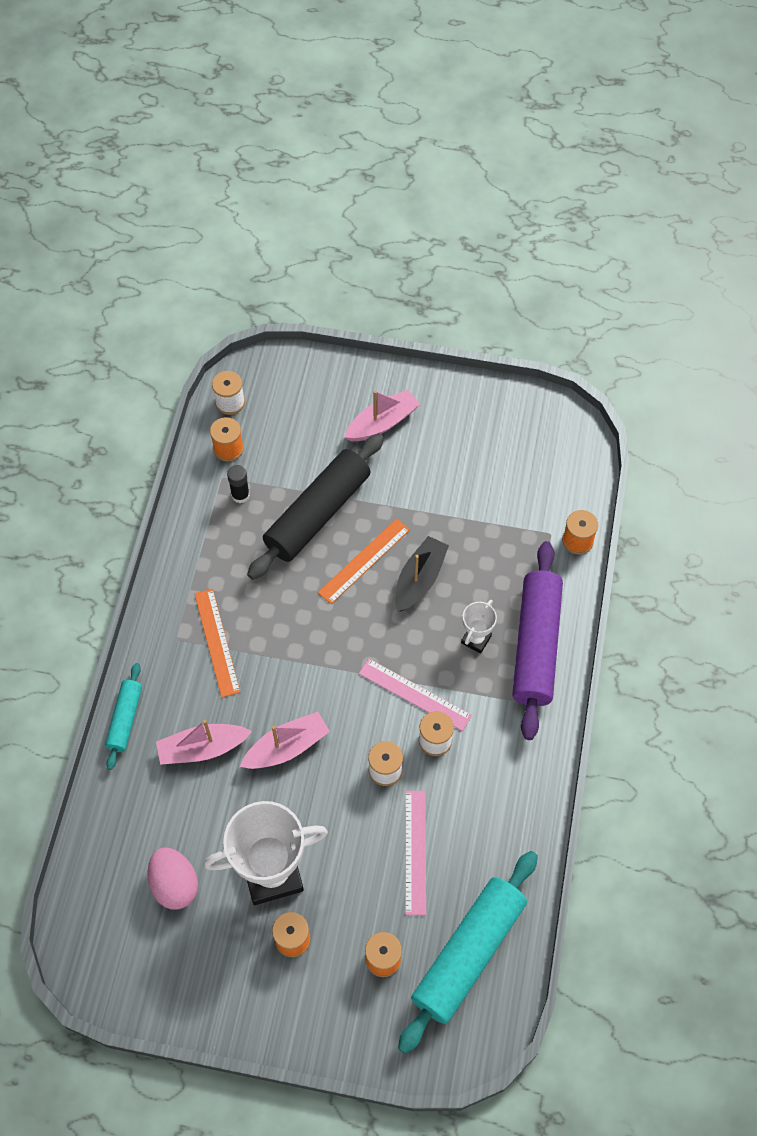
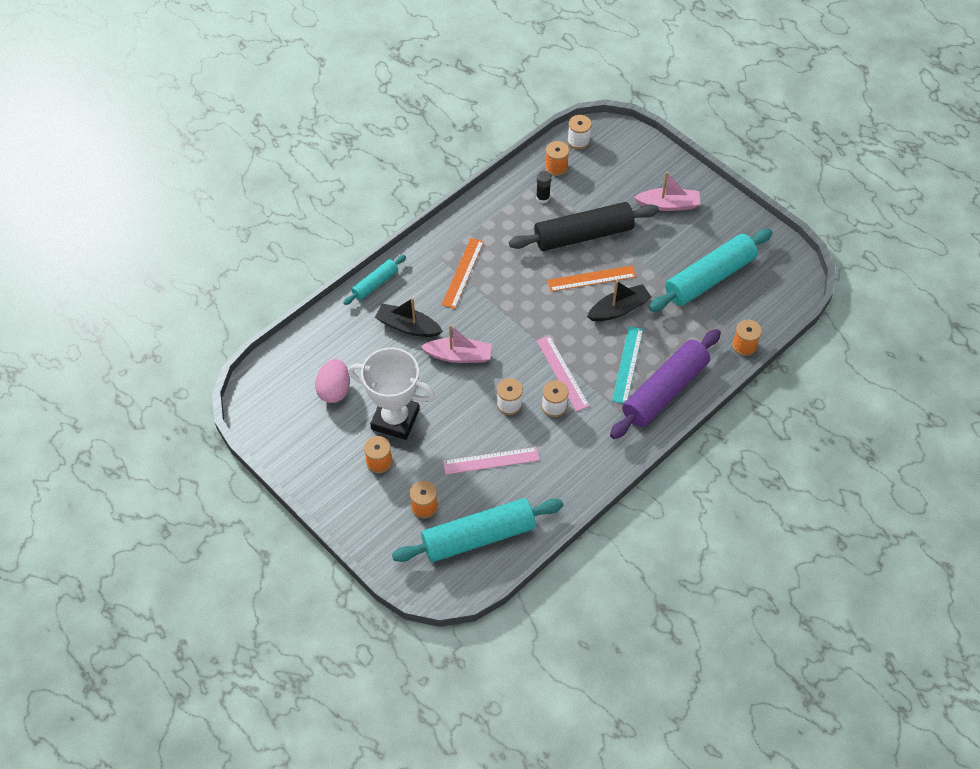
camera: 35 degrees right, 5 degrees down
pink boat [156,720,252,765] -> black boat [375,297,443,337]
pink ruler [405,791,426,915] -> pink ruler turned 45 degrees clockwise [443,447,540,475]
white trophy [461,600,497,654] -> turquoise ruler [612,326,643,403]
none -> turquoise rolling pin [649,229,773,312]

